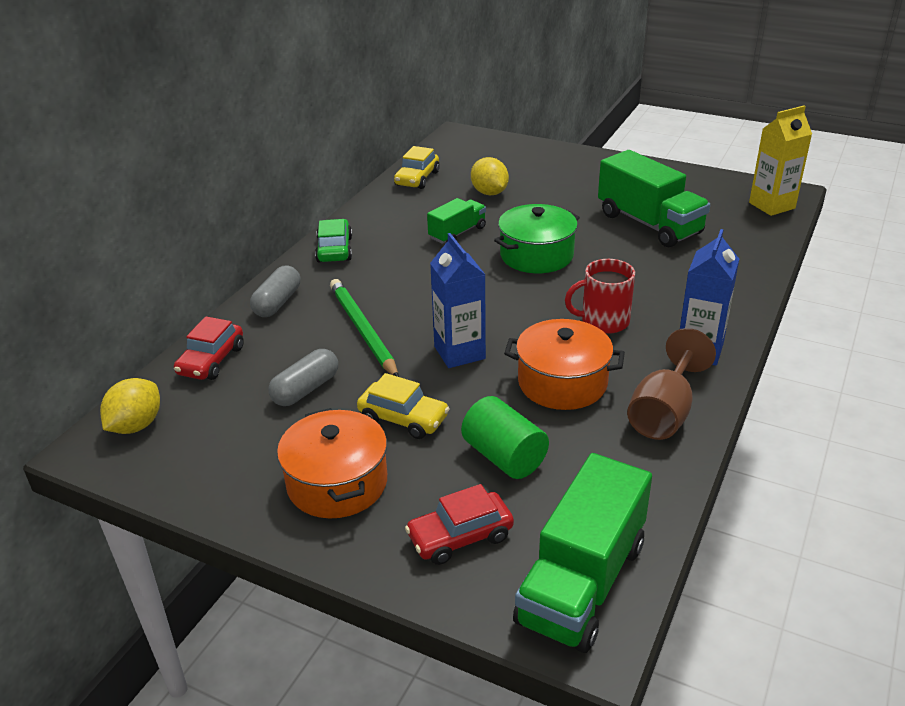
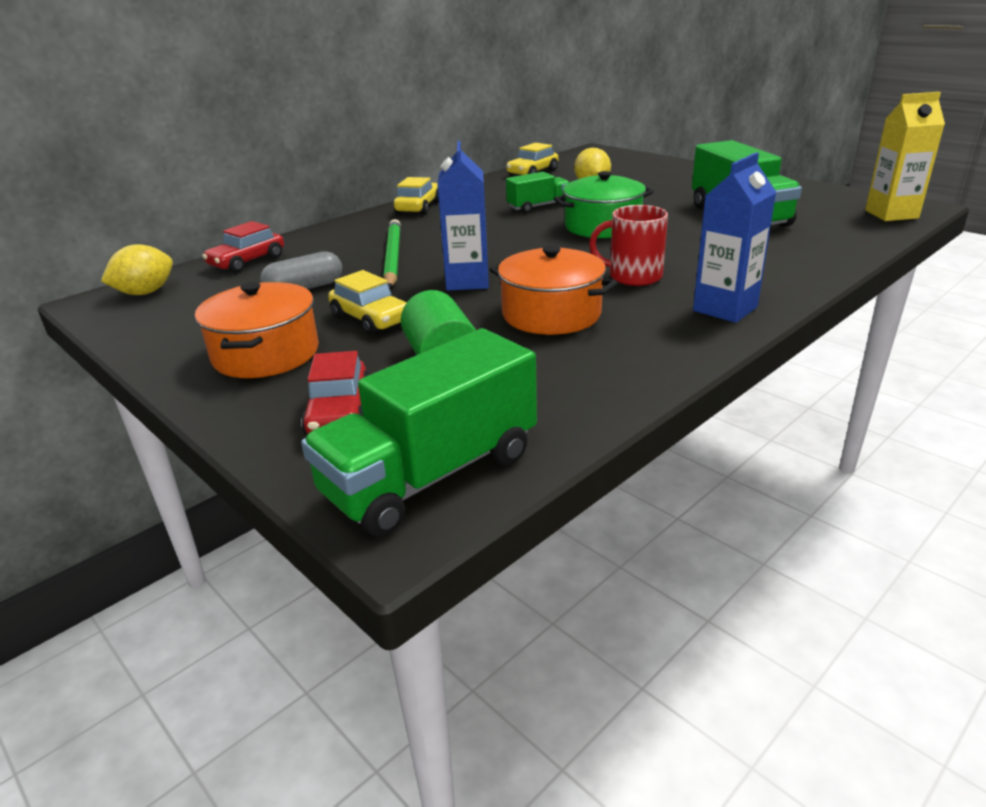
camera: 20 degrees right, 5 degrees down
grey capsule [250,266,300,317] -> none
green car [315,219,352,262] -> yellow car [394,177,439,215]
red car [405,484,514,565] -> red car turned 90 degrees counterclockwise [301,351,369,436]
brown goblet [627,328,716,440] -> none

